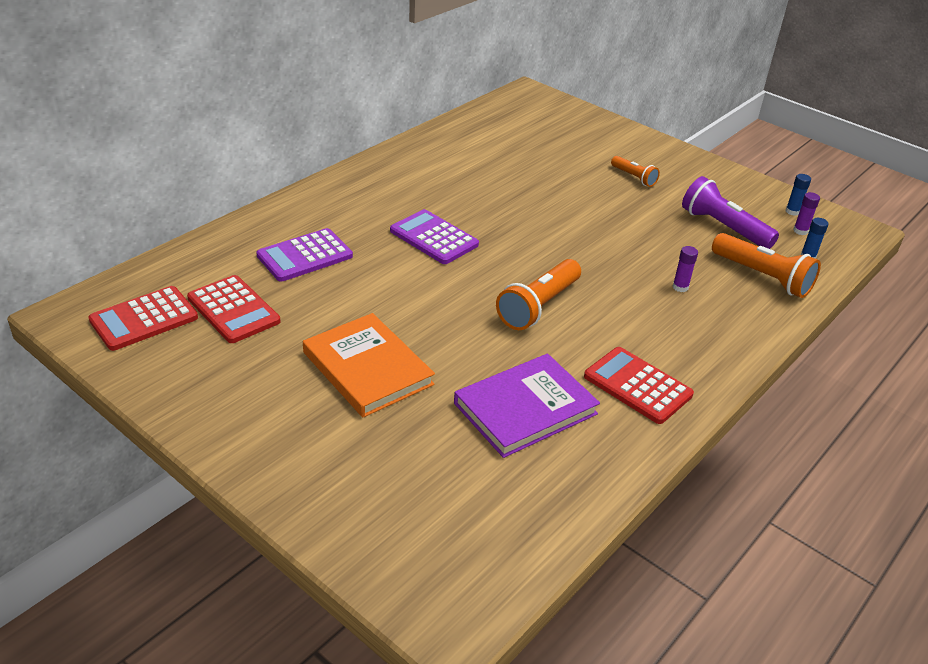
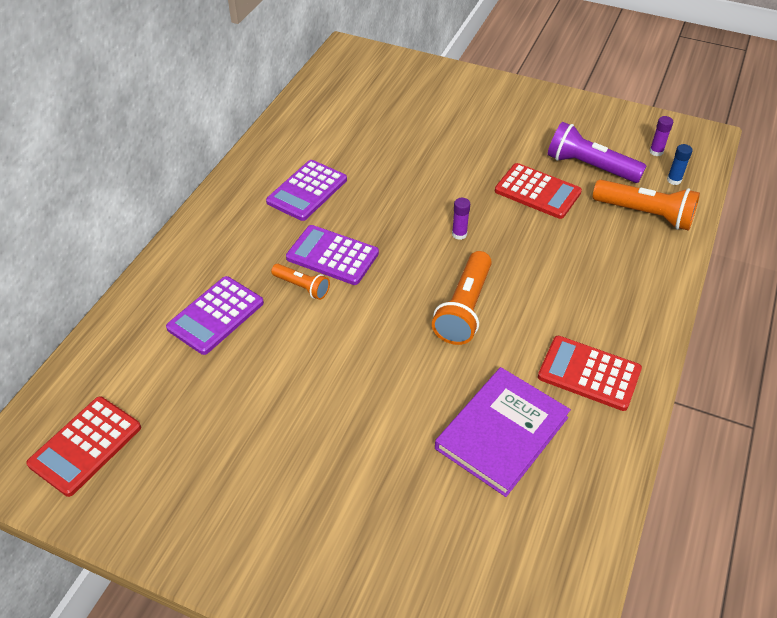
camera: 15 degrees left, 10 degrees up
red calculator [187,275,280,343] -> red calculator moved to [495,163,582,219]
orange book [303,313,435,418] -> none
orange flashlight [611,156,660,187] -> orange flashlight moved to [271,264,330,300]
purple glue stick [672,246,698,292] -> purple glue stick moved to [452,198,470,240]
blue glue stick [786,174,811,216] -> none
none -> purple calculator [266,160,347,221]

